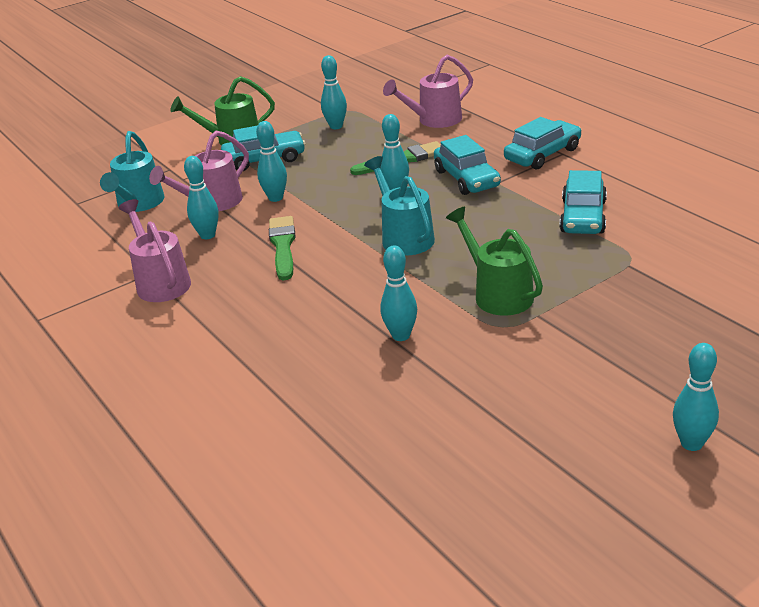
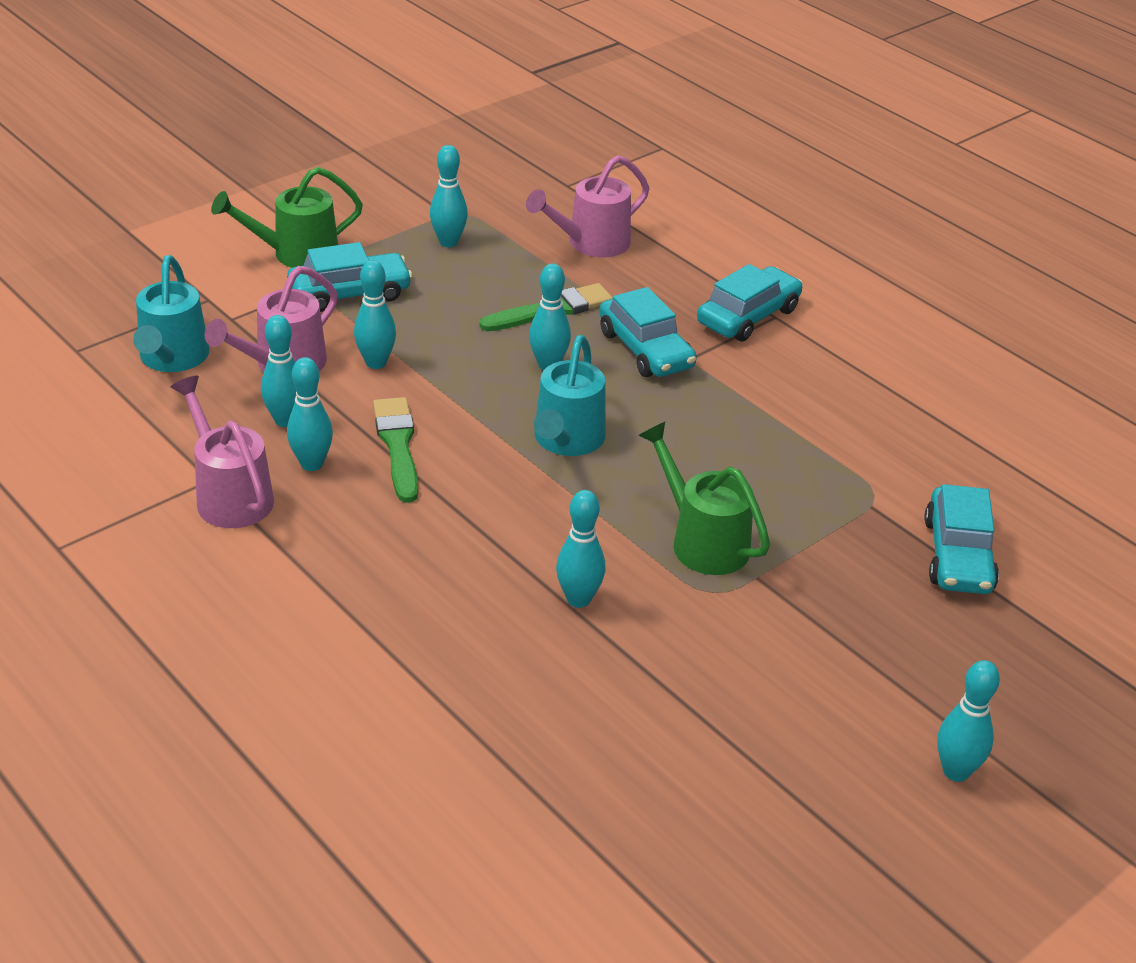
camera: 10 degrees left, 5 degrees up
turquoise watering can [364,156,435,255] -> turquoise watering can turned 135 degrees counterclockwise [534,335,606,456]
turquoise car [560,170,607,234] -> turquoise car moved to [924,484,999,594]
none -> turquoise bowling pin [287,357,333,471]

